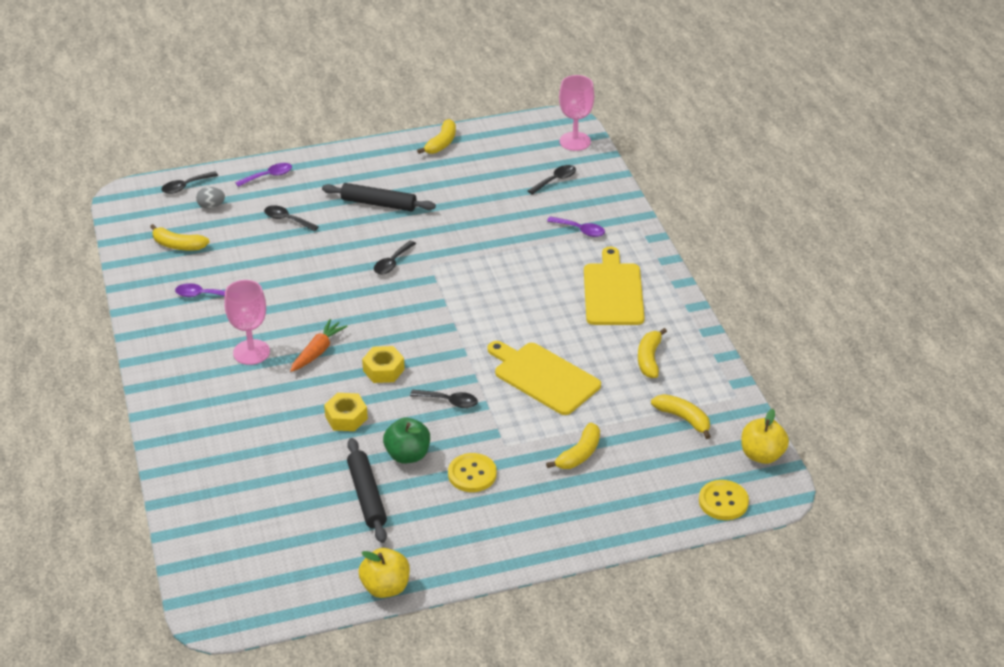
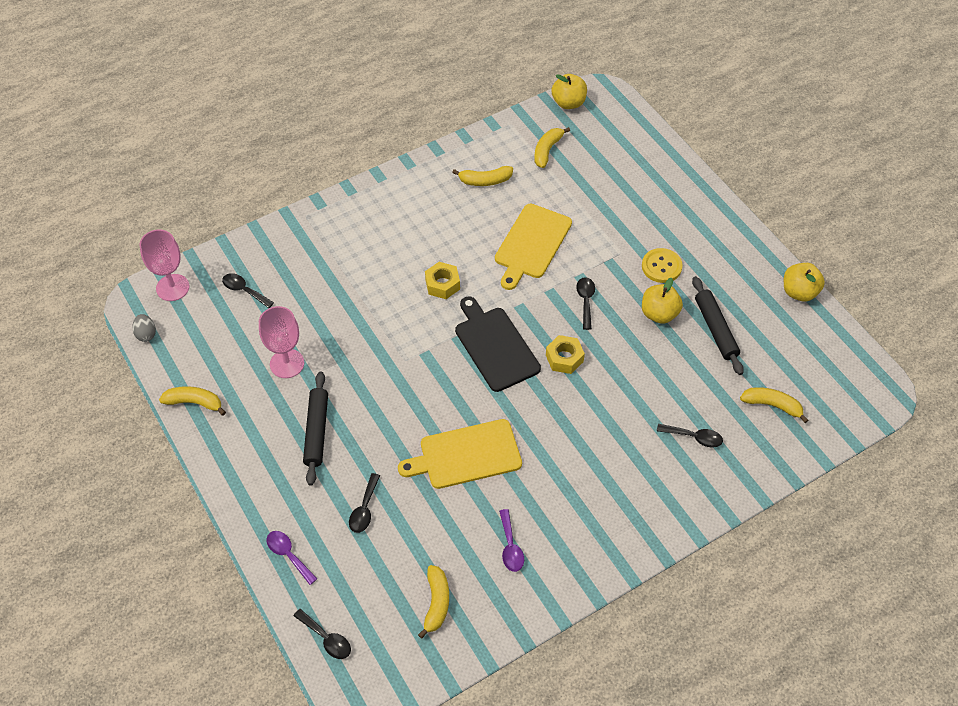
camera: 105 degrees left, 15 degrees up
grey egg [196,187,225,209] -> grey egg moved to [132,314,156,342]
pink goblet [224,280,270,365] -> pink goblet moved to [259,306,304,378]
orange carrot [290,319,348,372] -> none
yellow nut [324,393,368,431] -> yellow nut moved to [425,262,460,299]
black rolling pin [347,438,387,543] -> black rolling pin turned 75 degrees counterclockwise [692,276,744,375]
black spoon [374,241,416,274] -> black spoon moved to [657,424,723,448]
green apple [383,418,430,463] -> yellow apple [642,278,683,324]
yellow banana [546,422,600,469] -> yellow banana moved to [740,387,809,423]
purple spoon [547,216,605,237] -> none
yellow cutting board [584,247,645,325] -> yellow cutting board moved to [398,419,522,489]
yellow button [699,480,749,520] -> none
none -> black cutting board [455,296,541,392]

